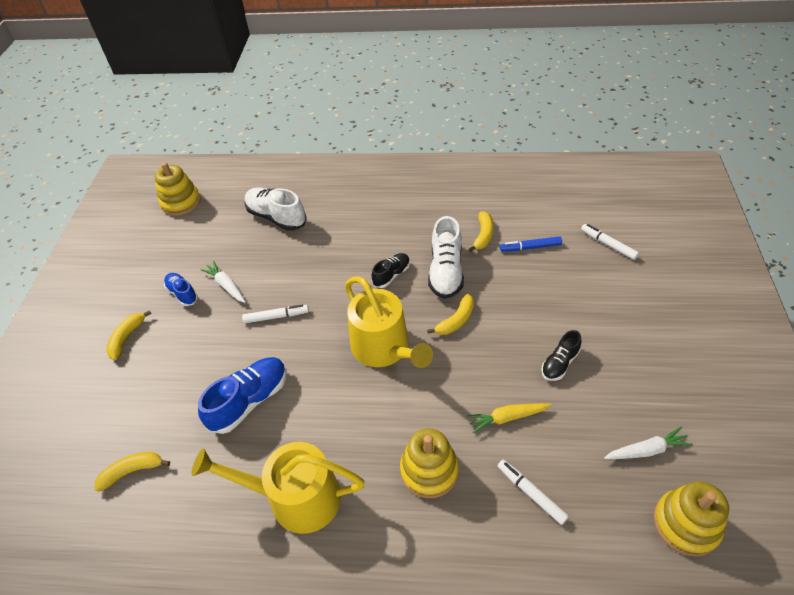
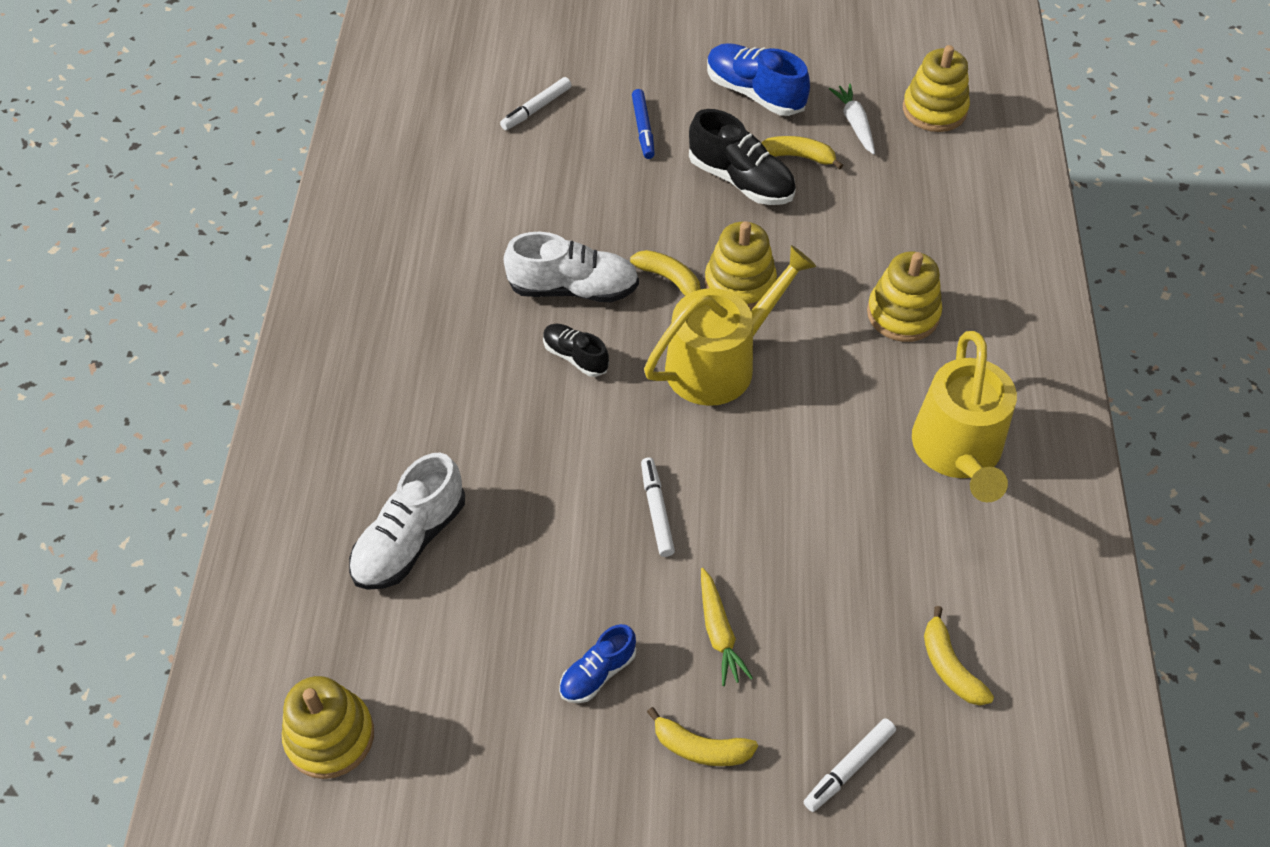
camera: 95 degrees left, 5 degrees up
blue shoe [198,357,287,434] -> blue shoe moved to [707,43,810,116]
white carrot [200,261,245,303] -> none
yellow carrot [467,403,551,433] -> yellow carrot moved to [701,568,753,686]
yellow banana [468,211,494,252] -> yellow banana moved to [761,136,843,170]
white marker [498,460,569,525] -> white marker moved to [804,718,896,812]
blue marker [500,236,562,252] -> blue marker moved to [632,89,655,159]
black shoe [541,330,582,381] -> black shoe [689,109,796,205], size x1.70
none -> yellow stacking toy [705,221,777,310]

